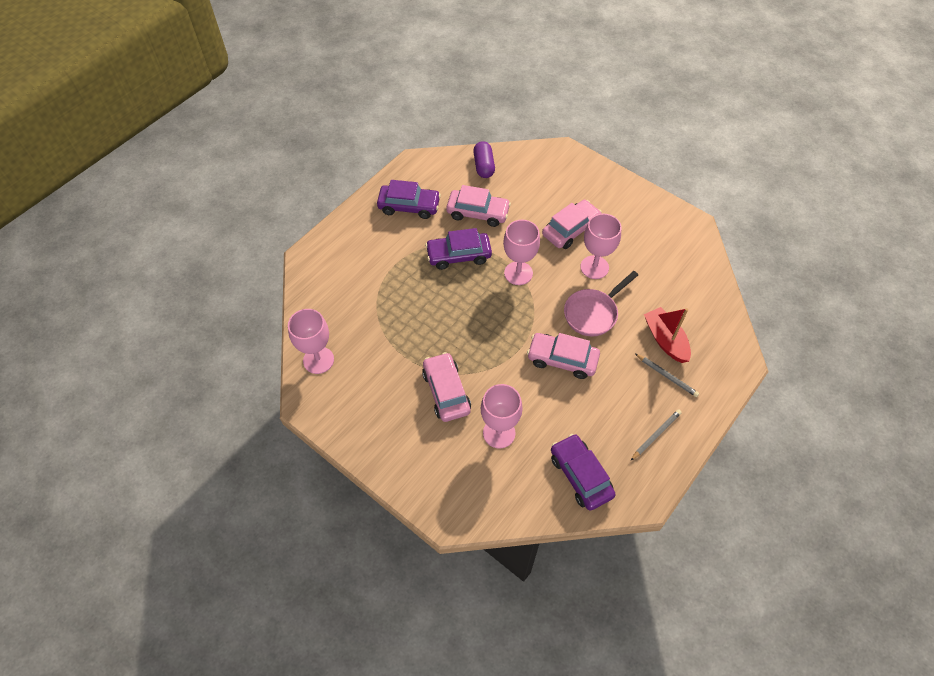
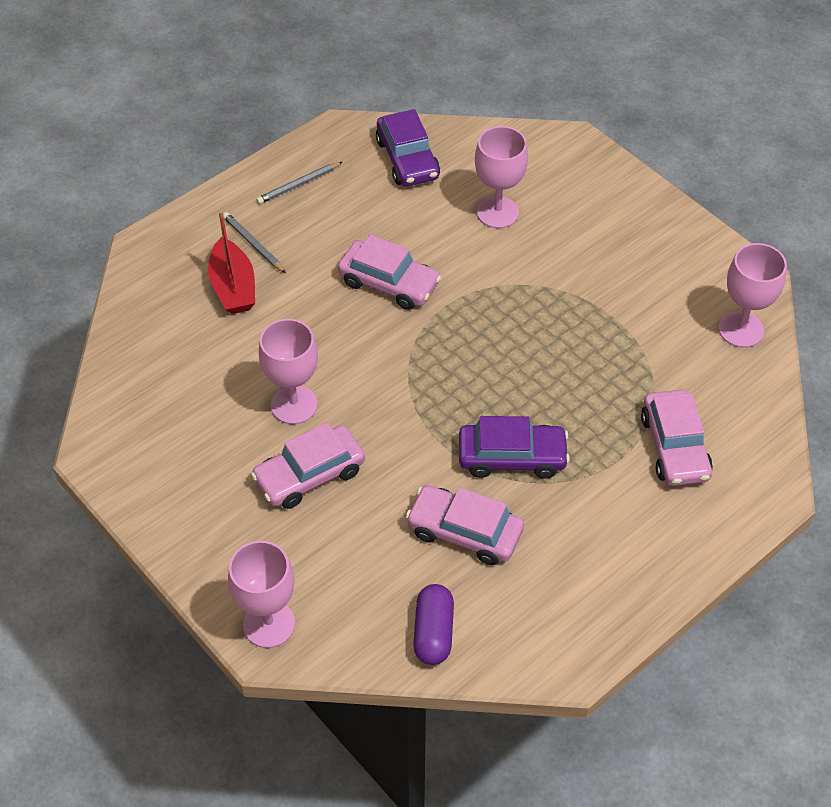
camera: 170 degrees left, 5 degrees down
purple car [377,180,441,219] -> none
pink car [422,352,471,422] -> pink car moved to [641,390,713,486]
pink goblet [503,220,540,285] -> pink goblet moved to [228,541,295,648]
pink pan [564,271,638,336] -> none

